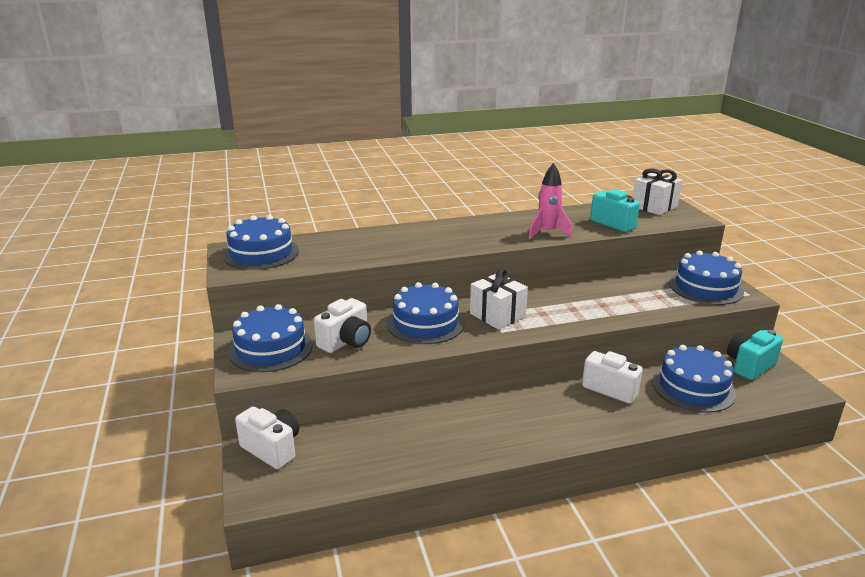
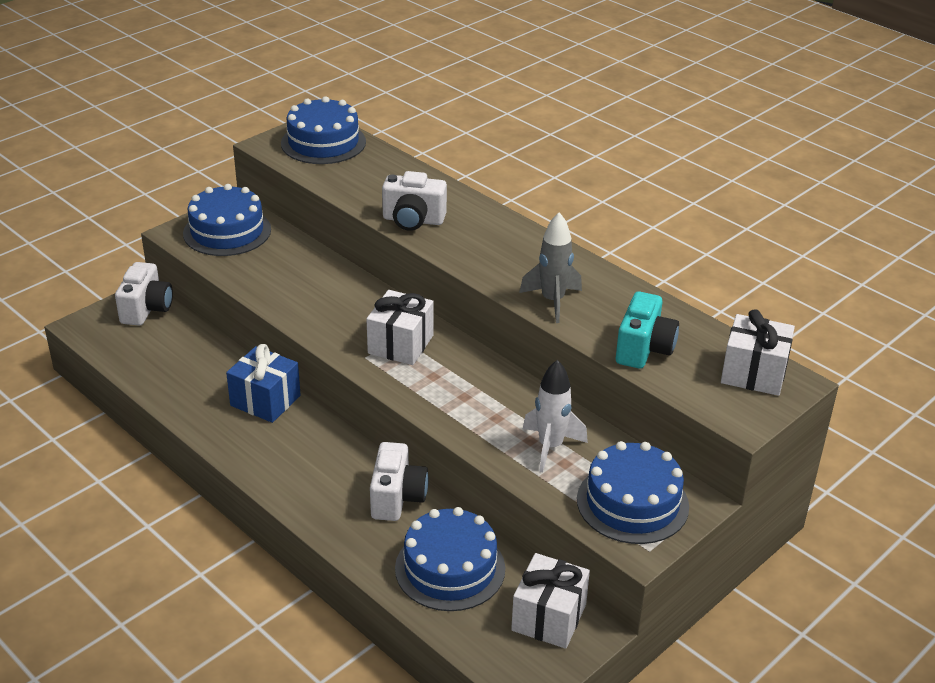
camera: 60 degrees right, 10 degrees up
white camera [314,298,371,353] -> white camera moved to [382,171,447,231]
blue cake [387,282,465,344] -> none
pink rocket [528,163,572,239] -> grey rocket [519,212,582,323]
turquoise camera [727,330,783,380] -> white gift [511,553,590,649]
none -> blue gift [226,344,301,423]
none -> white rocket [523,360,588,472]

